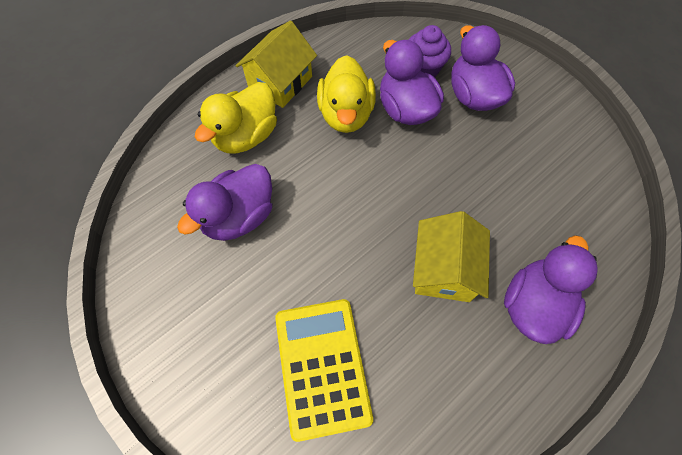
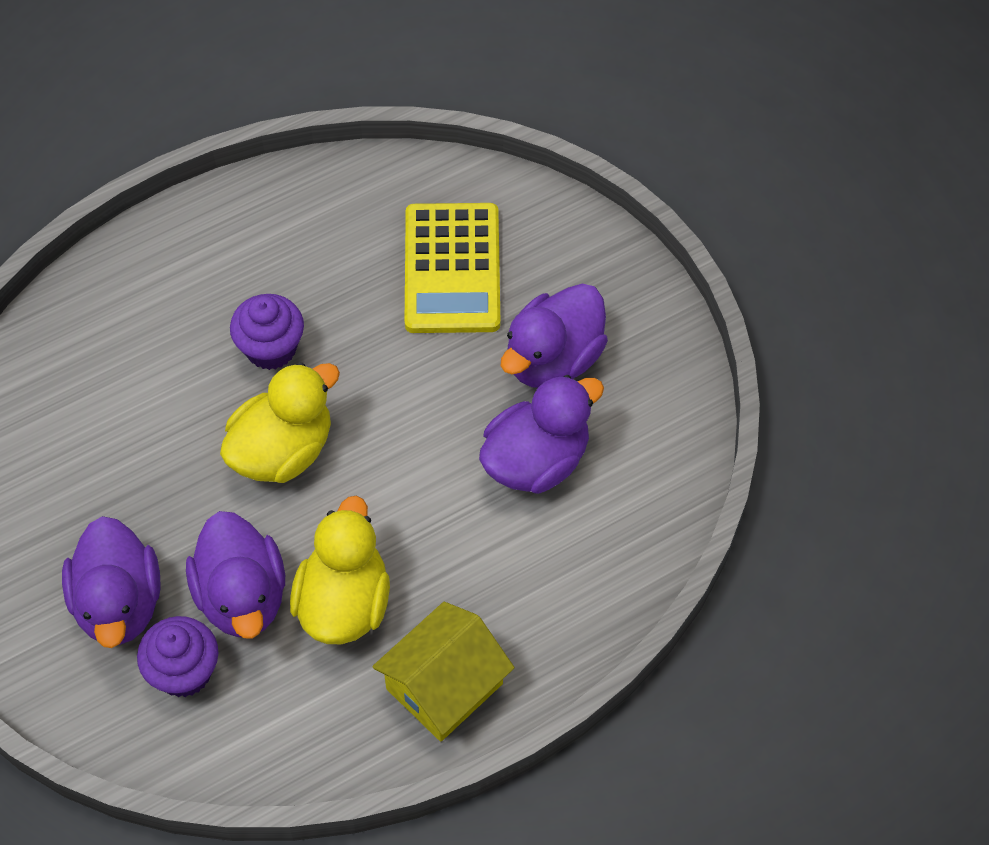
camera: 170 degrees left, 5 degrees down
yellow duck [195,82,277,154] -> yellow duck moved to [220,362,340,483]
yellow house [413,211,490,302] -> purple cupcake [230,294,304,370]
purple duck [504,235,598,344] -> purple duck moved to [501,284,608,388]

